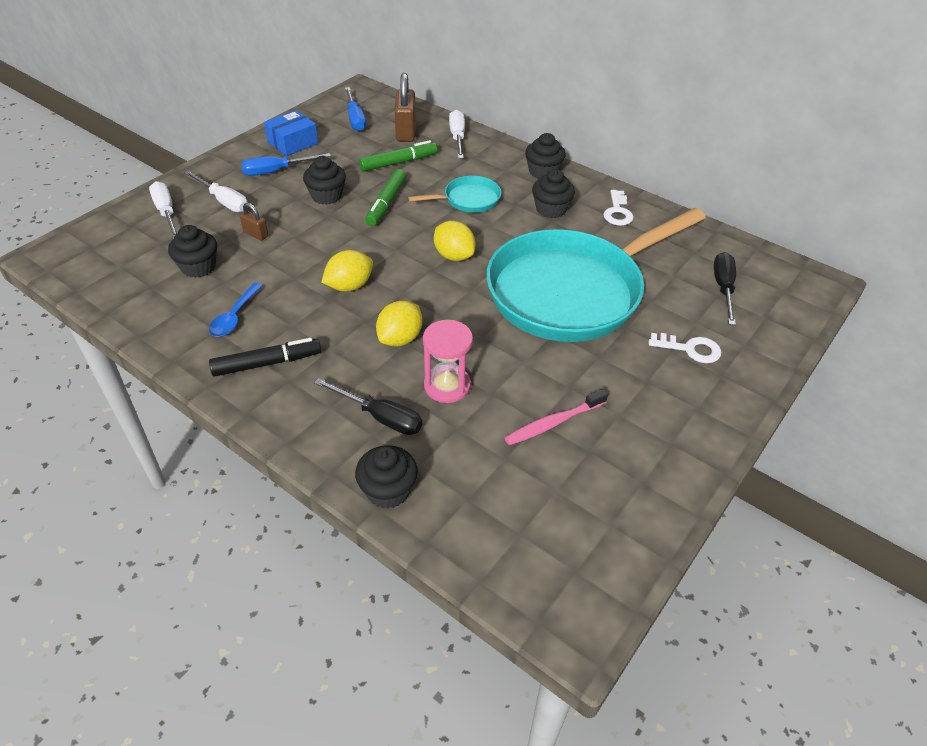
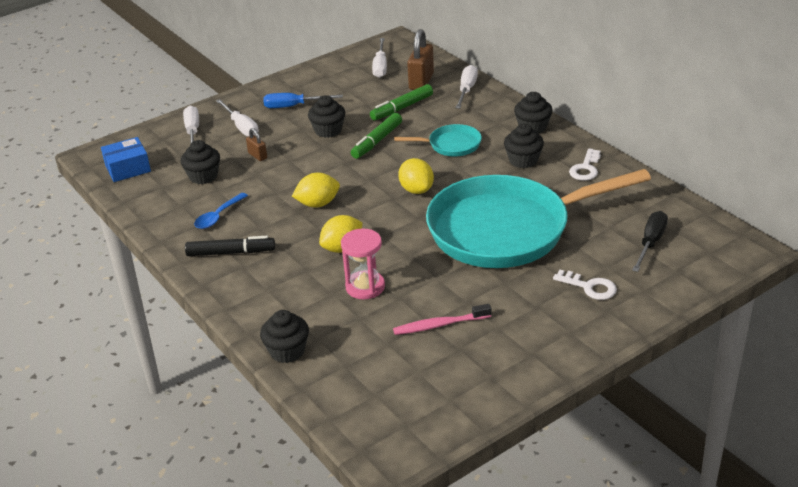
camera: 20 degrees right, 10 degrees down
blue box [264,110,318,156] -> blue box moved to [101,137,151,182]
black screwdriver [314,378,422,435] -> none
blue screwdriver [345,87,366,131] -> white screwdriver [372,38,387,78]
green marker [359,140,437,172] -> green marker turned 150 degrees clockwise [370,84,433,121]

